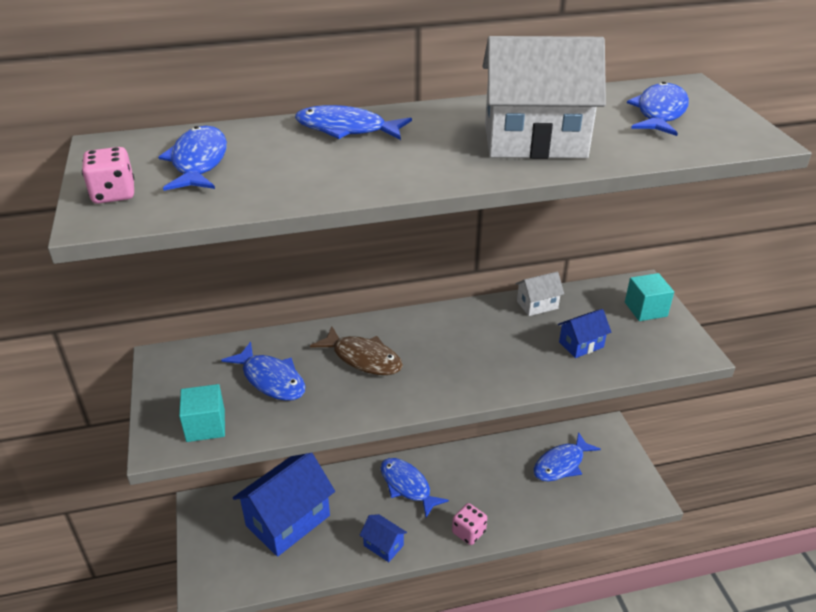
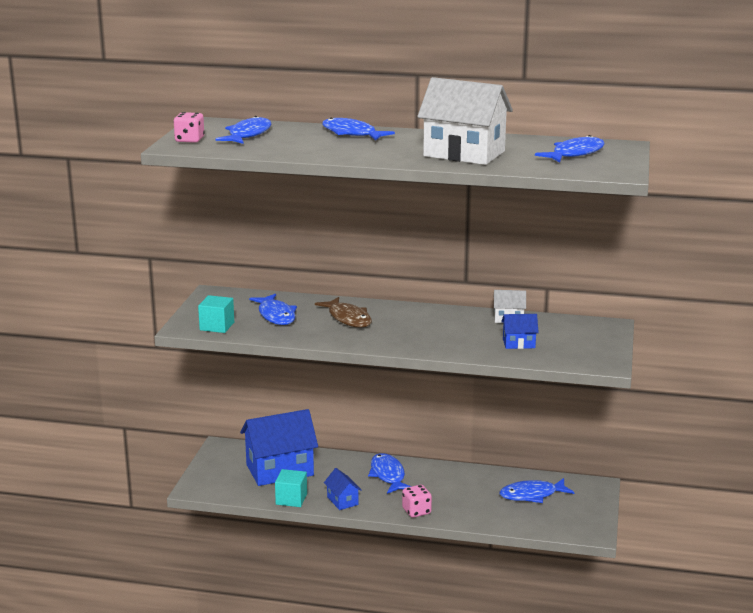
camera: 25 degrees right, 15 degrees down
turquoise cube [625,273,674,321] -> turquoise cube moved to [275,469,307,507]

